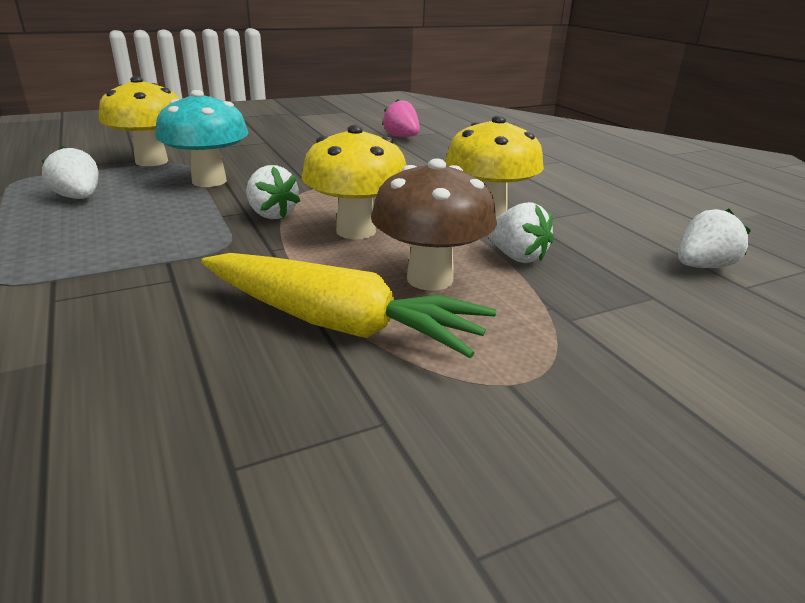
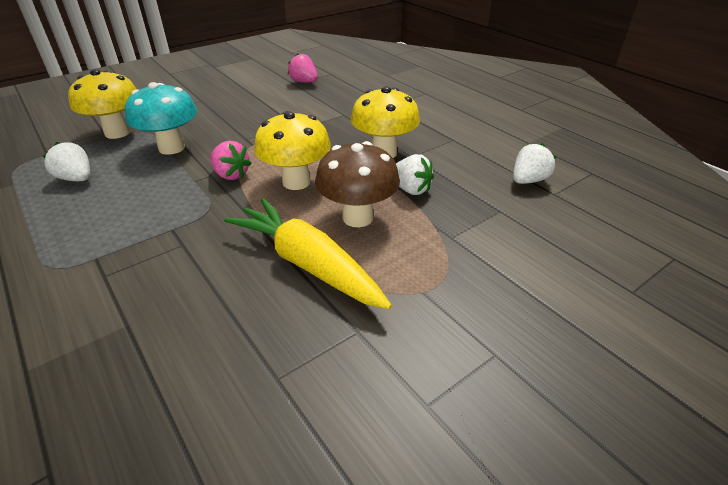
camera: 10 degrees left, 10 degrees up
yellow carrot [201,253,496,358] -> yellow carrot turned 150 degrees counterclockwise [224,198,392,309]
white strawberry [246,165,300,219] -> pink strawberry [210,141,252,180]

